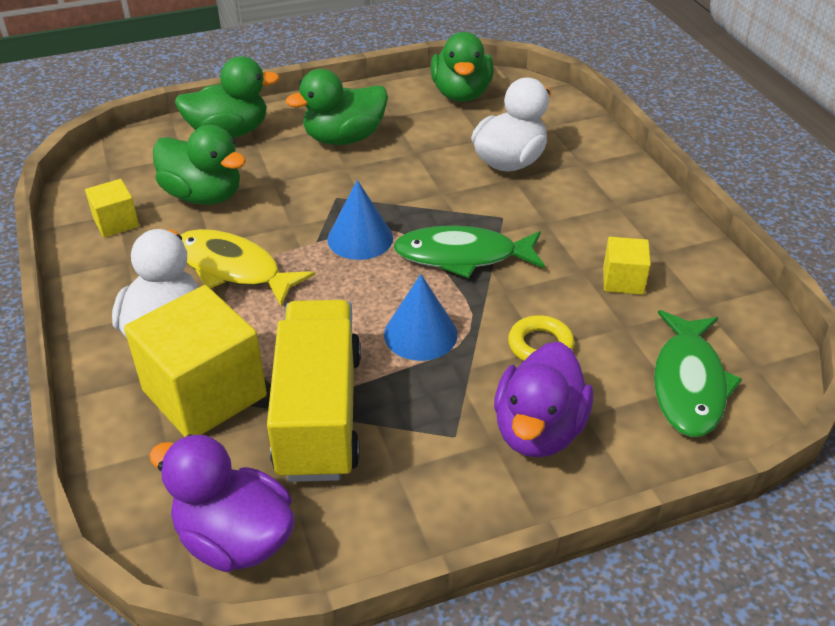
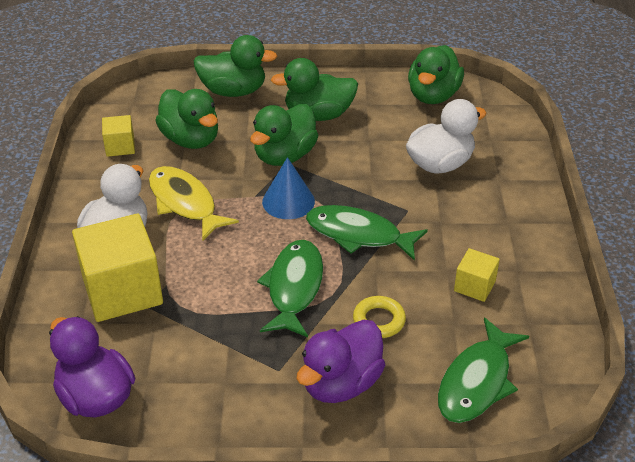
camera: 20 degrees right, 0 degrees up
yellow truck [267,300,361,482] -> none
blue cone [384,274,457,361] -> green fish [257,240,323,337]
none -> green duck [250,104,318,166]

